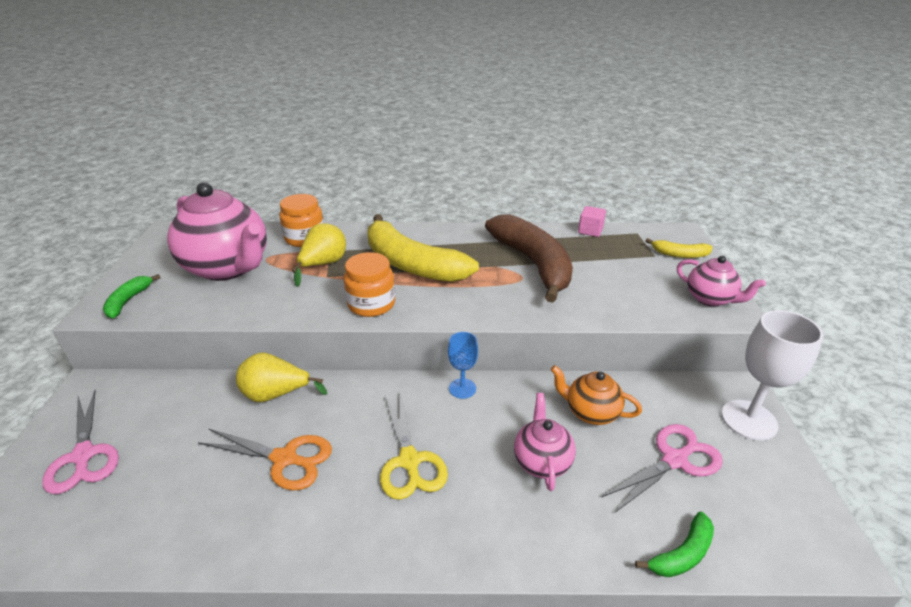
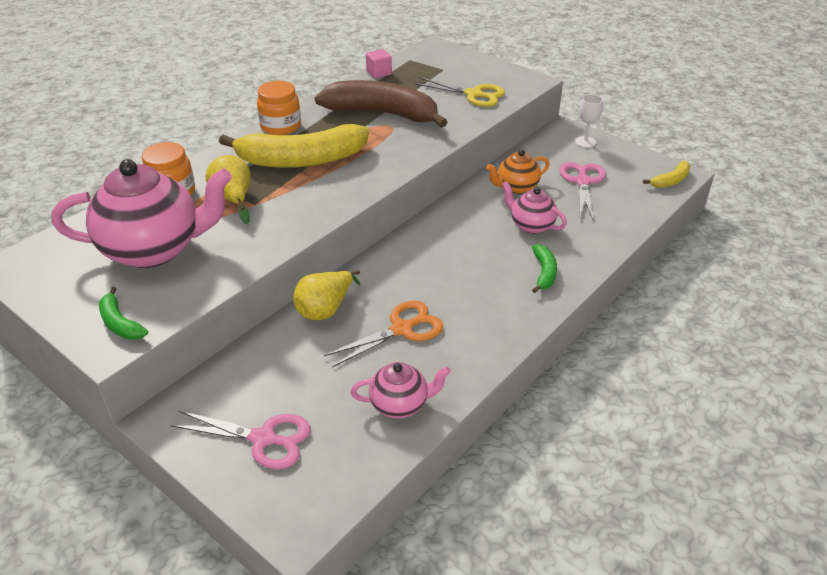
camera: 50 degrees left, 5 degrees up
orange jar [344,252,395,317] -> orange jar moved to [257,81,301,135]
yellow scissors [380,391,448,500] -> yellow scissors moved to [414,77,505,107]
blue goblet [448,332,478,399] -> none
green banana [635,511,714,577] -> green banana moved to [532,244,557,293]
yellow banana [646,238,713,258] -> yellow banana moved to [643,161,690,188]
pink teapot [677,256,766,307] -> pink teapot moved to [350,362,451,418]
white goblet [721,310,823,441] -> white goblet [575,94,603,148], size x0.56

